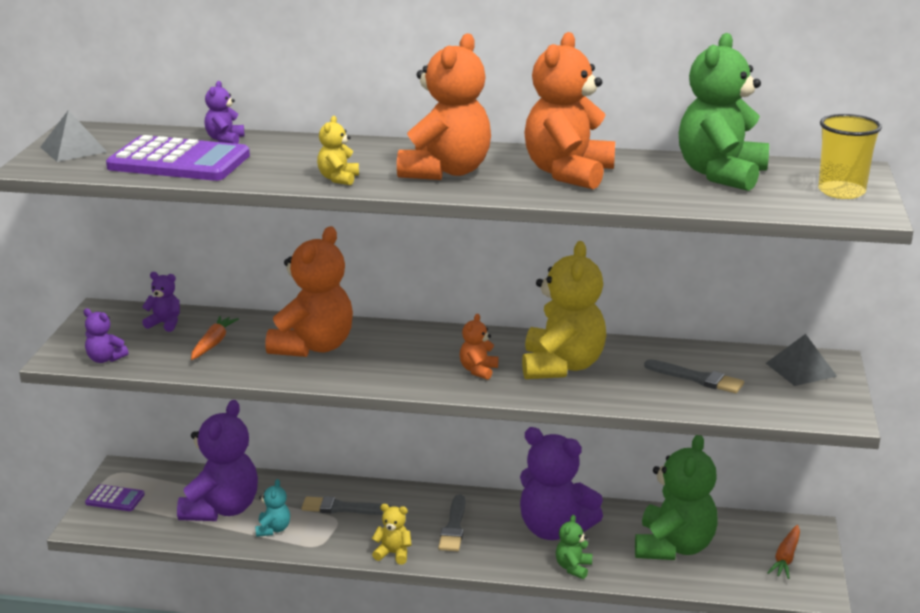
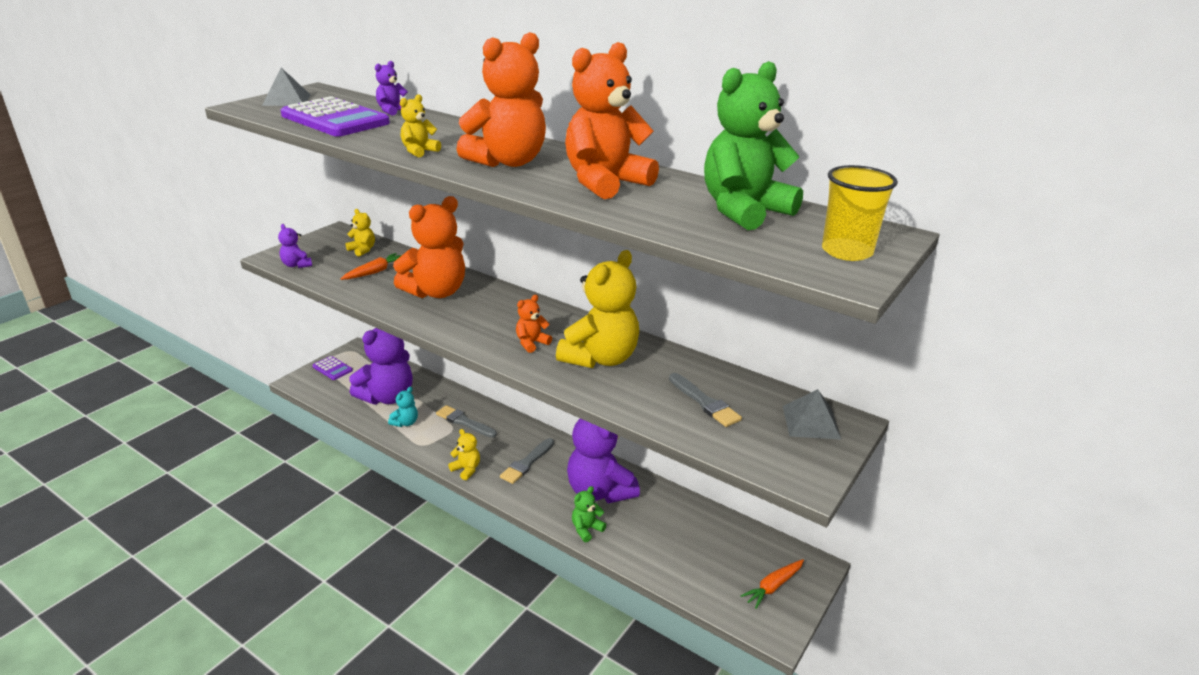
camera: 25 degrees right, 5 degrees up
purple teddy bear [142,272,180,332] -> yellow teddy bear [346,209,375,257]
green teddy bear [635,435,718,560] -> none

